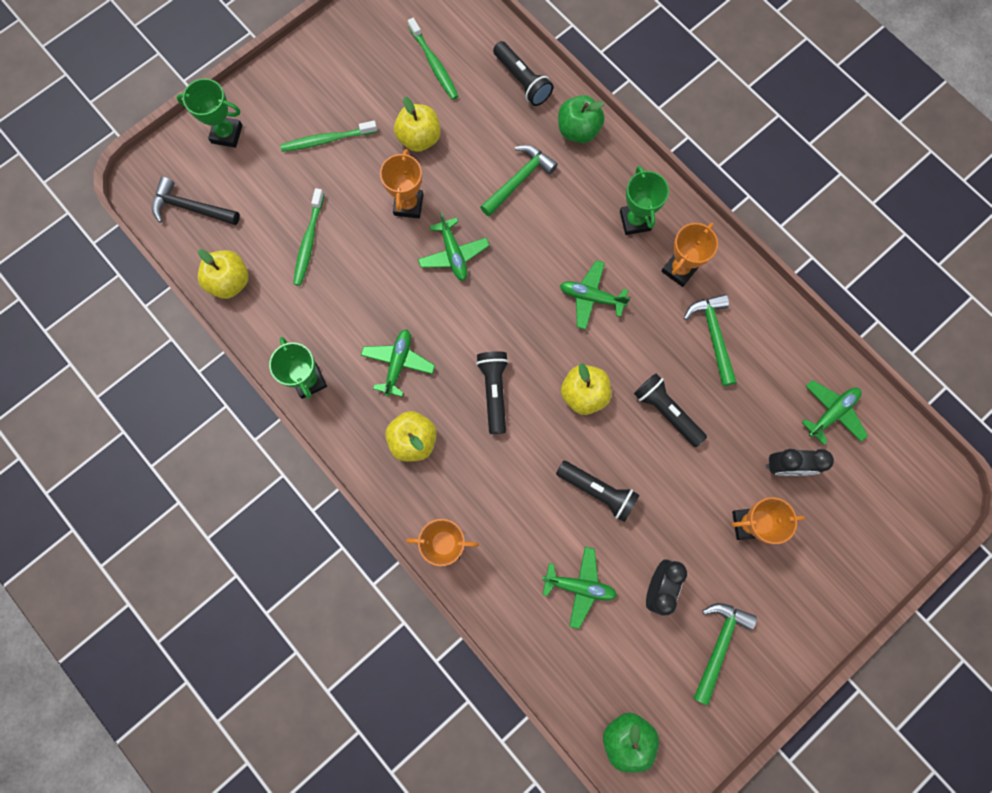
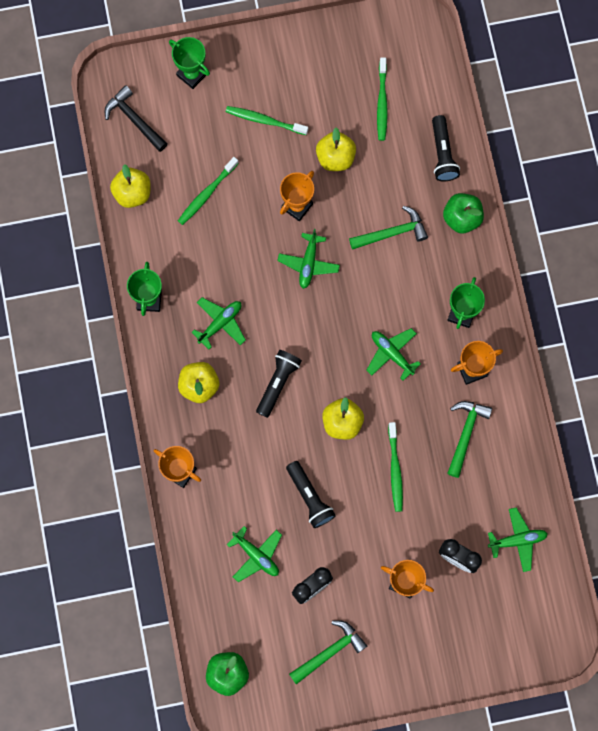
camera: 30 degrees right, 0 degrees up
black flashlight [634,373,707,447] -> green toothbrush [388,422,403,512]

